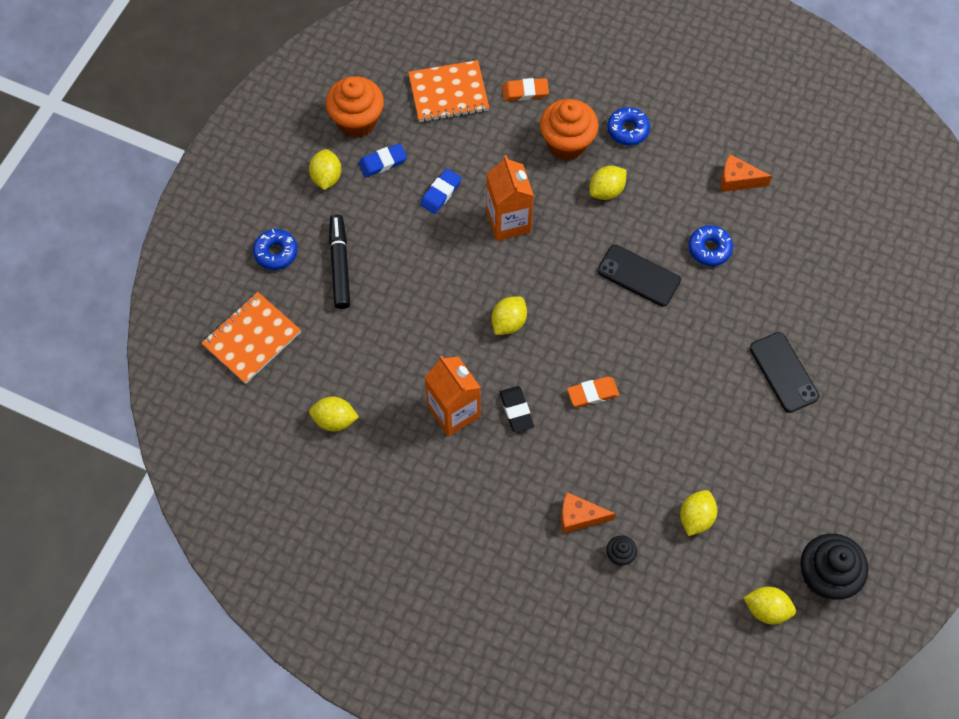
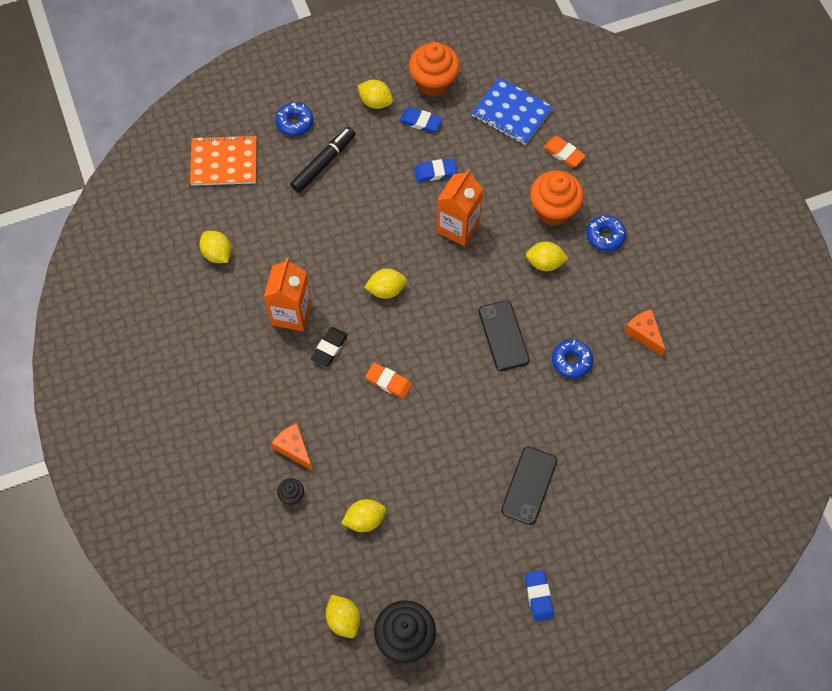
camera: 45 degrees right, 0 degrees up
yellow lemon [309,149,341,190] -> yellow lemon turned 75 degrees clockwise [358,80,393,109]
orange notebook [408,60,489,122] -> blue notebook [472,77,553,145]
none -> blue eraser [525,570,554,622]

